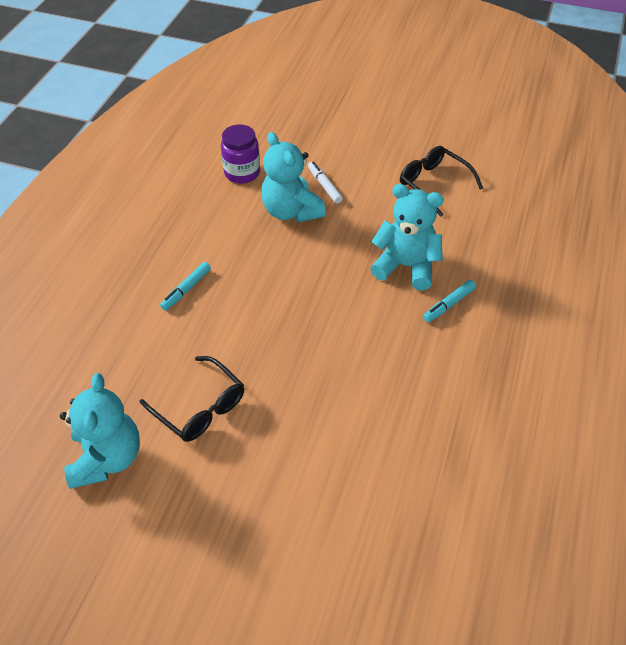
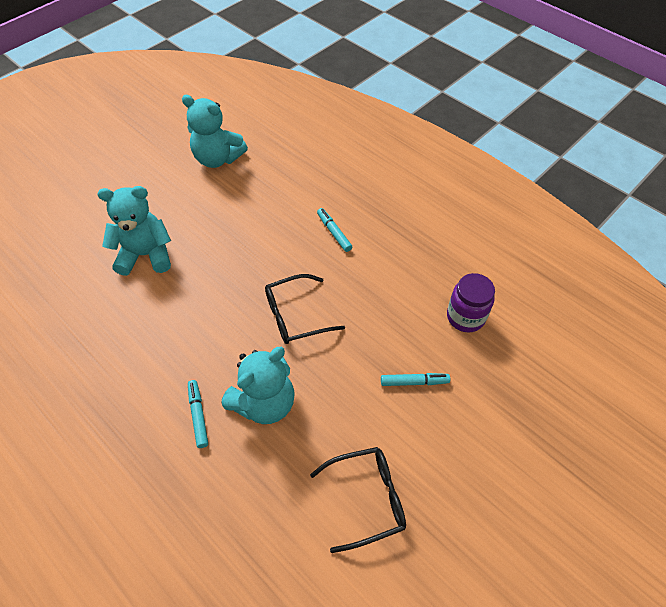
camera: 115 degrees right, 5 degrees up
black glasses [140,356,244,442] -> black glasses moved to [265,274,345,344]
turquoise teddy bear [261,132,326,222] -> turquoise teddy bear moved to [98,186,171,276]
white marker [308,161,343,204] -> turquoise marker [381,373,450,386]

